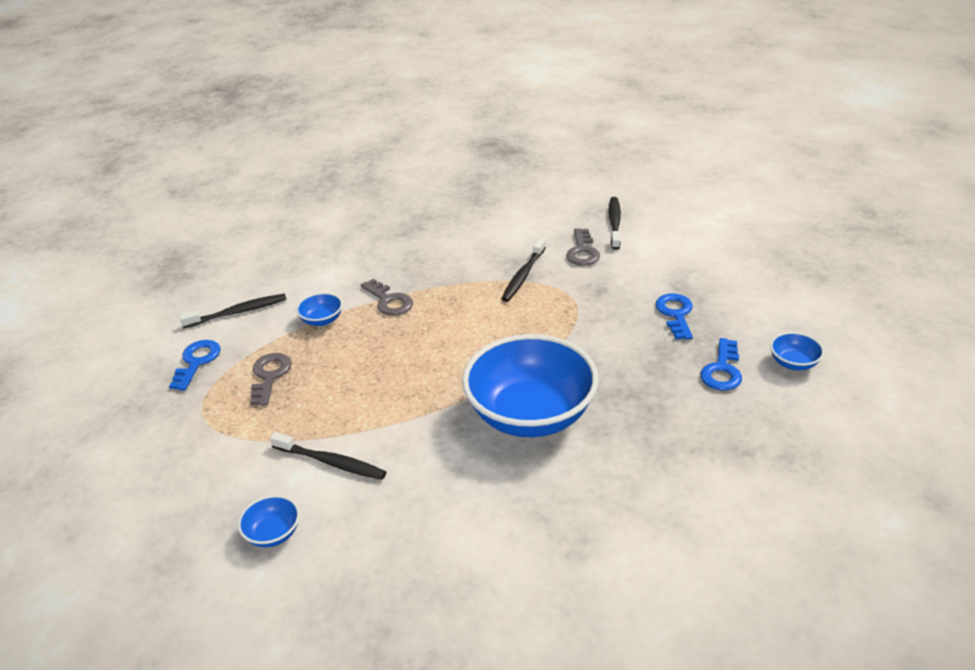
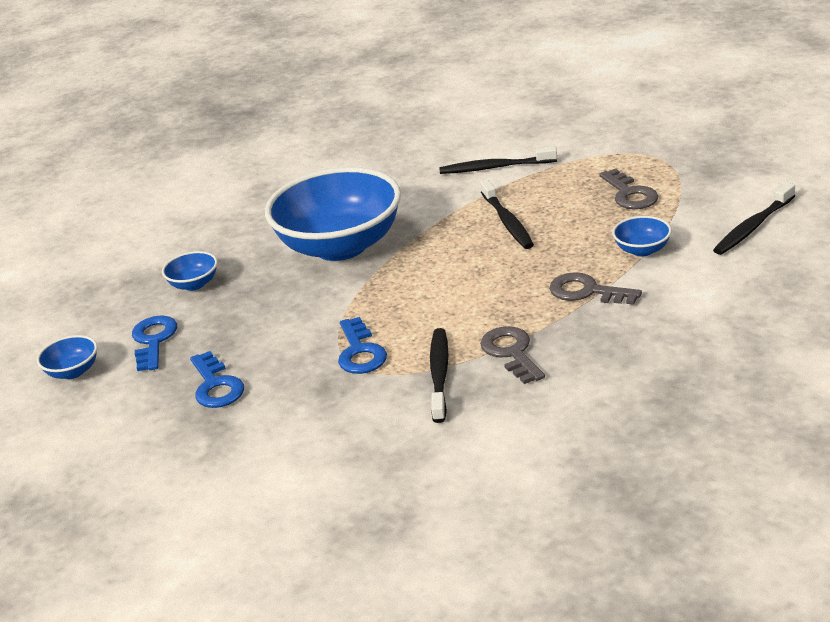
camera: 160 degrees right, 5 degrees down
blue key [169,340,220,390] -> blue key moved to [338,317,387,374]
blue bowl [238,495,300,547] -> blue bowl moved to [162,251,218,291]
grey key [566,228,600,266] -> grey key moved to [480,326,545,384]
black toothbrush [609,197,621,250] -> black toothbrush moved to [480,180,534,249]

